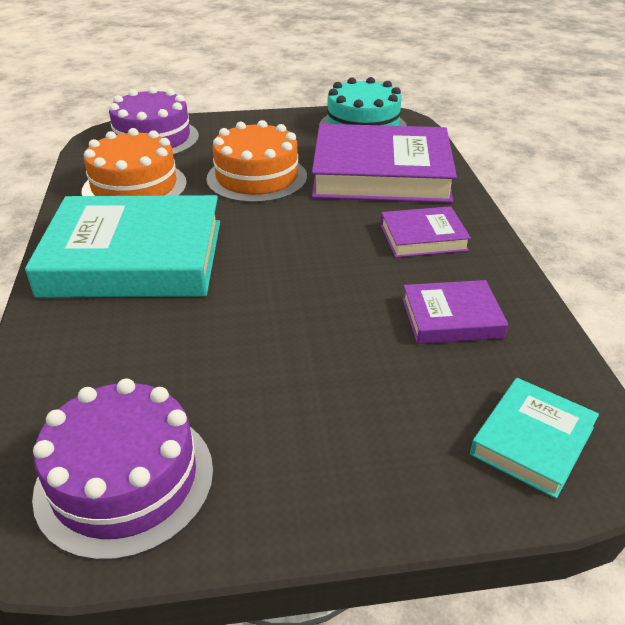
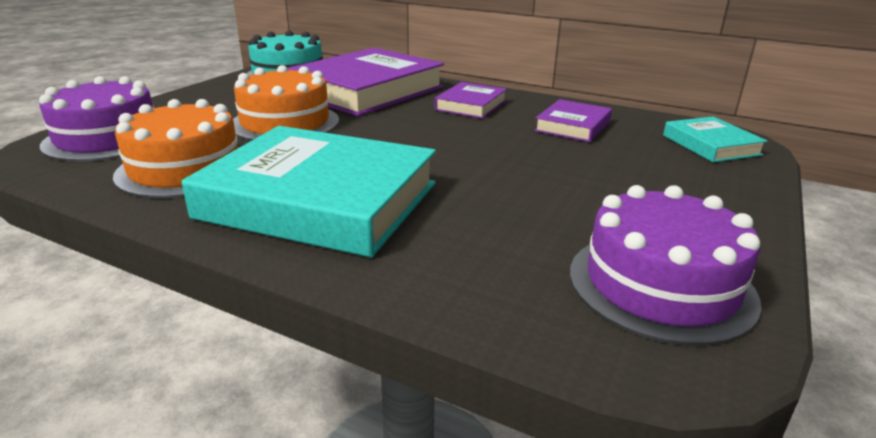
camera: 55 degrees left, 10 degrees down
turquoise book [25,195,220,298] -> turquoise book turned 75 degrees clockwise [181,126,436,258]

